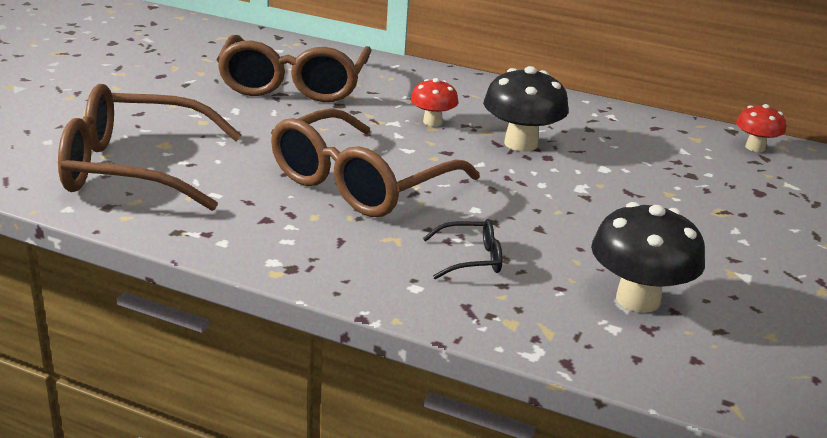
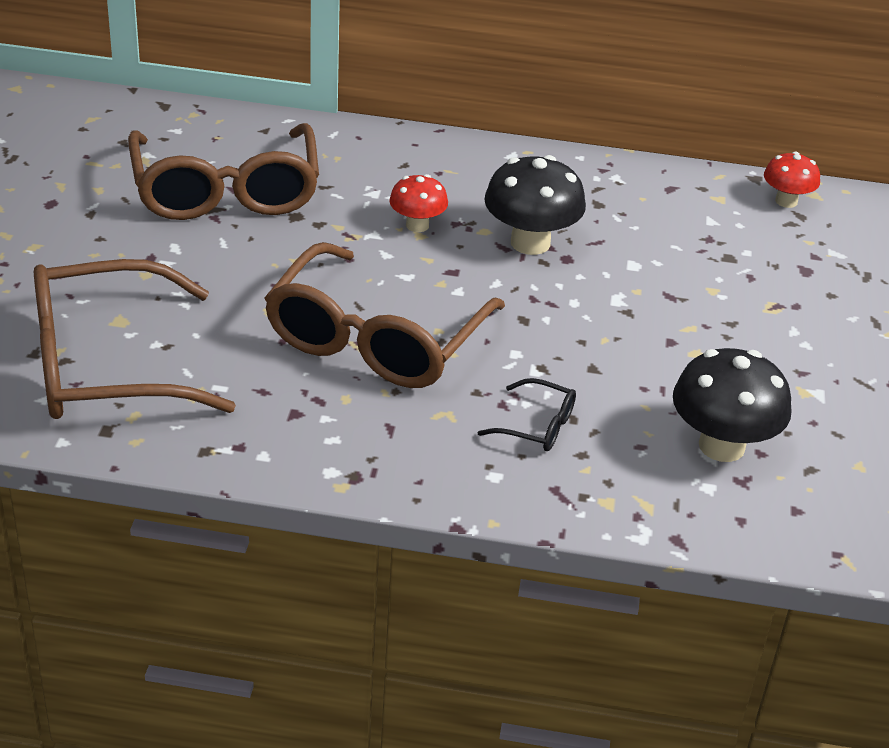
camera: 15 degrees left, 10 degrees up
black glasses [423,219,502,279] -> black glasses turned 45 degrees clockwise [478,378,576,451]

